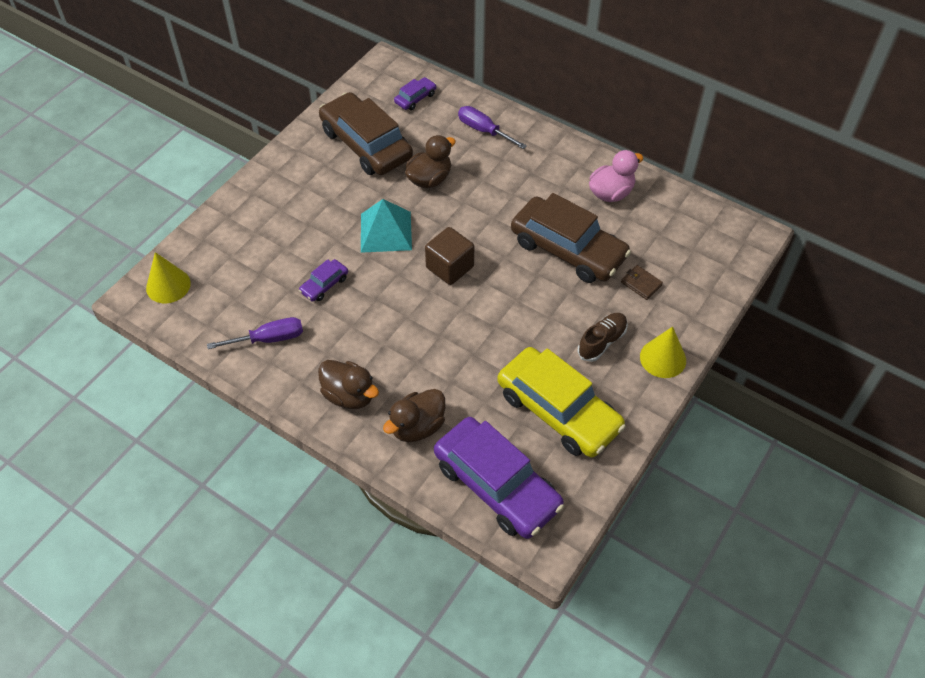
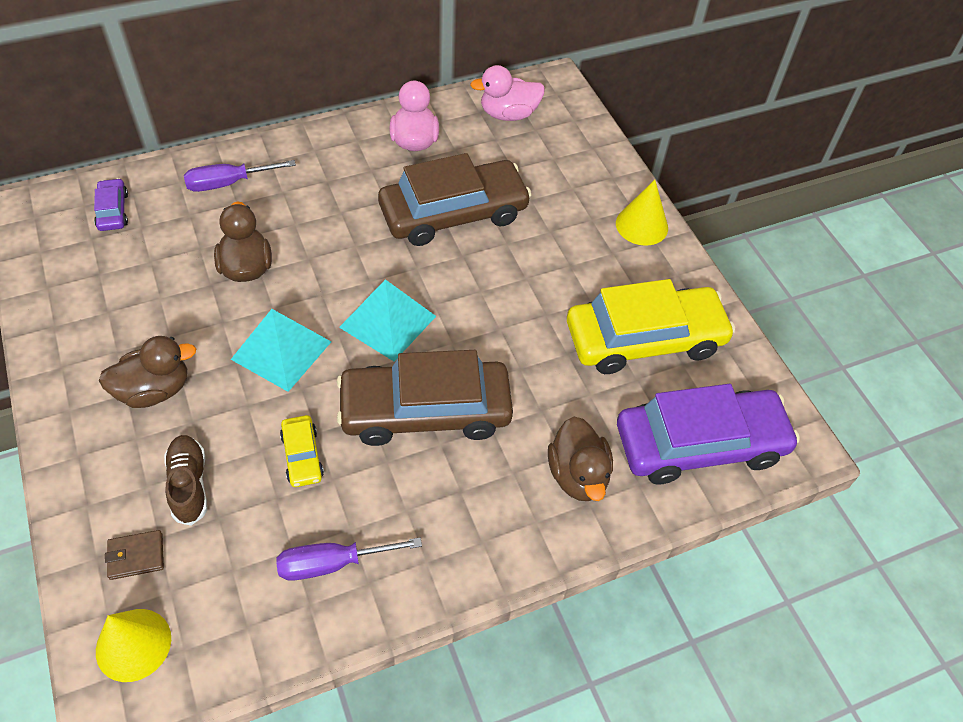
camera: 60 degrees left, 0 degrees up
purple screwdriver [207,317,303,349] -> purple screwdriver turned 120 degrees counterclockwise [276,538,422,581]
purple car [299,259,348,302] -> yellow car [280,415,324,487]
brown duck [318,360,379,409] -> brown duck moved to [99,336,196,408]
brown car [319,92,413,175] -> brown car moved to [337,350,513,446]
brown cube [425,227,474,285] -> turquoise pyramid [339,279,436,361]
brown shoe [578,313,628,362] -> brown shoe moved to [164,435,207,526]
brown wallet [621,265,663,300] -> brown wallet moved to [105,530,164,580]
none -> pink duck [470,65,545,121]

